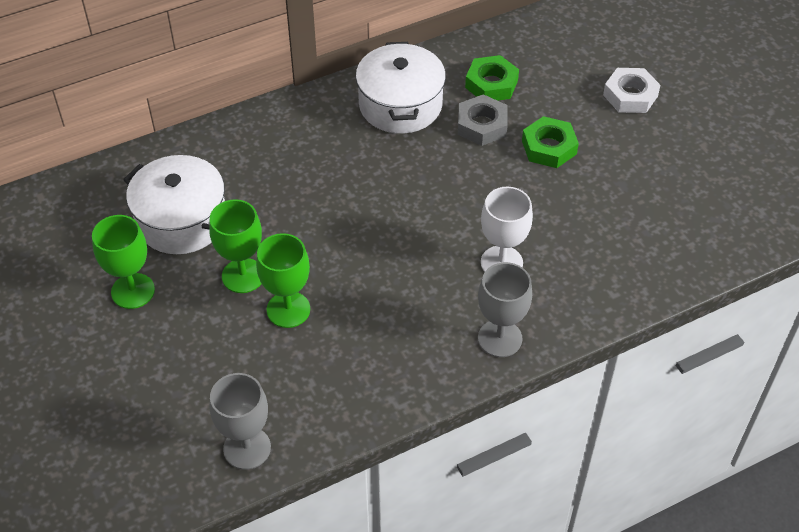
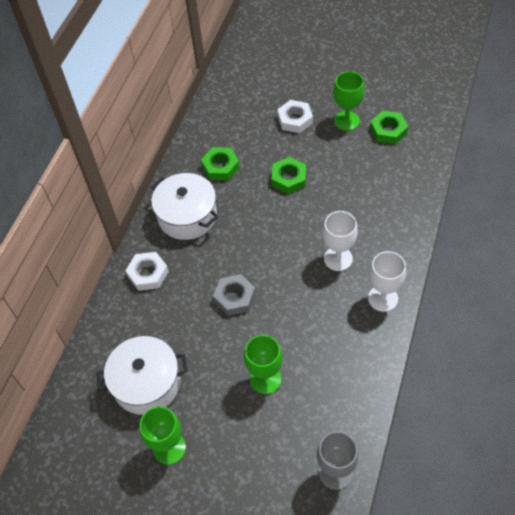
camera: 40 degrees left, 5 degrees up
green goblet [209,199,262,293] -> green goblet moved to [333,71,364,131]
grey nut [458,94,508,146] -> grey nut moved to [213,274,256,316]
grey goblet [478,262,532,357] -> white goblet [368,251,406,312]
none -> white nut [125,252,169,291]
none -> green nut [370,111,408,144]

